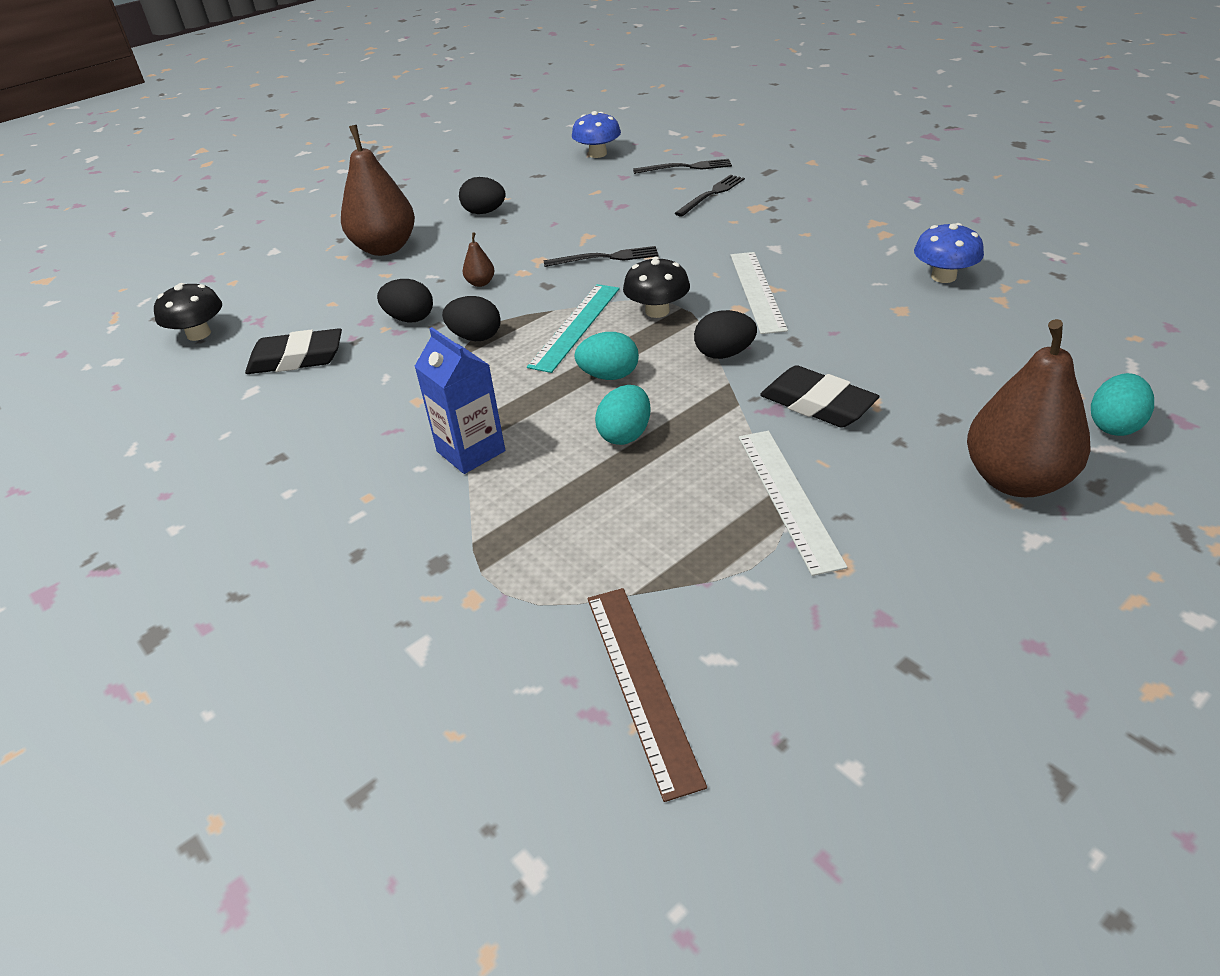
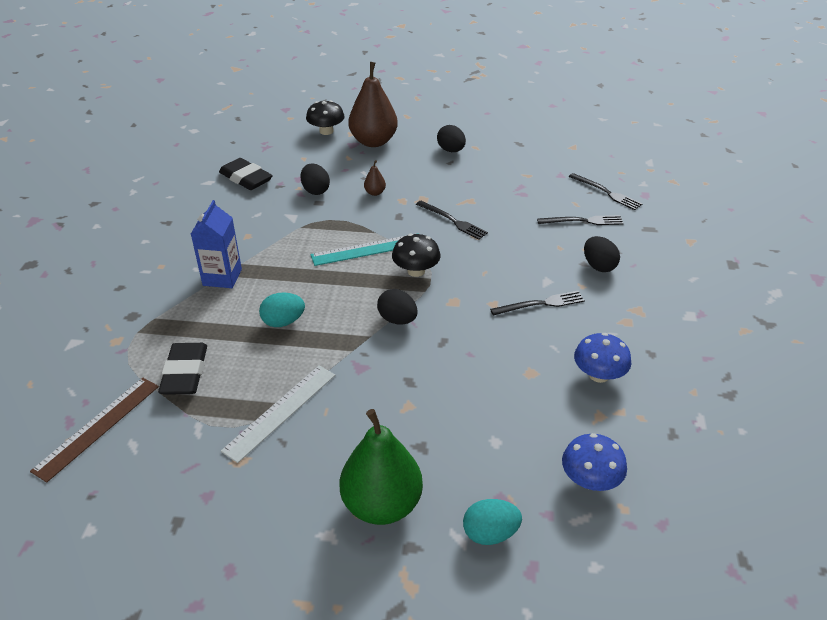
camera: 45 degrees right, 0 degrees up
black mushroom [154,283,222,341] -> black mushroom moved to [306,100,345,135]
black egg [442,296,501,341] -> black egg moved to [584,236,620,272]
blue mushroom [572,111,621,158] -> blue mushroom moved to [562,433,627,491]
turquoise egg [574,332,639,380] -> none
white ruler [731,252,788,334] -> none
black eraser [760,365,880,428] -> black eraser moved to [158,343,207,395]
brown pear [967,319,1091,497] -> green pear [340,409,423,525]
none -> black fork [490,291,585,316]

